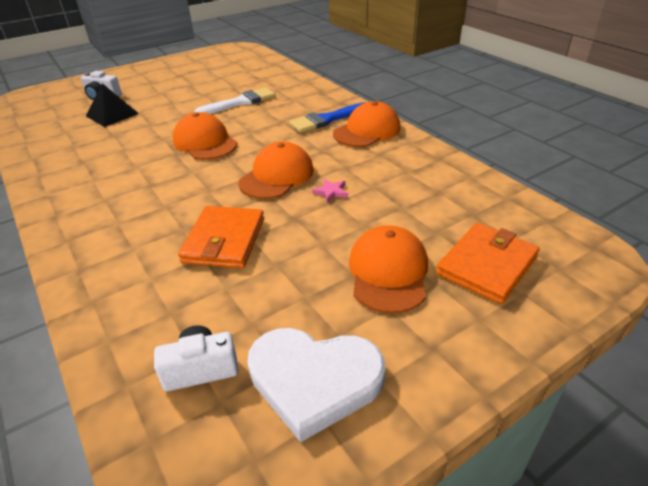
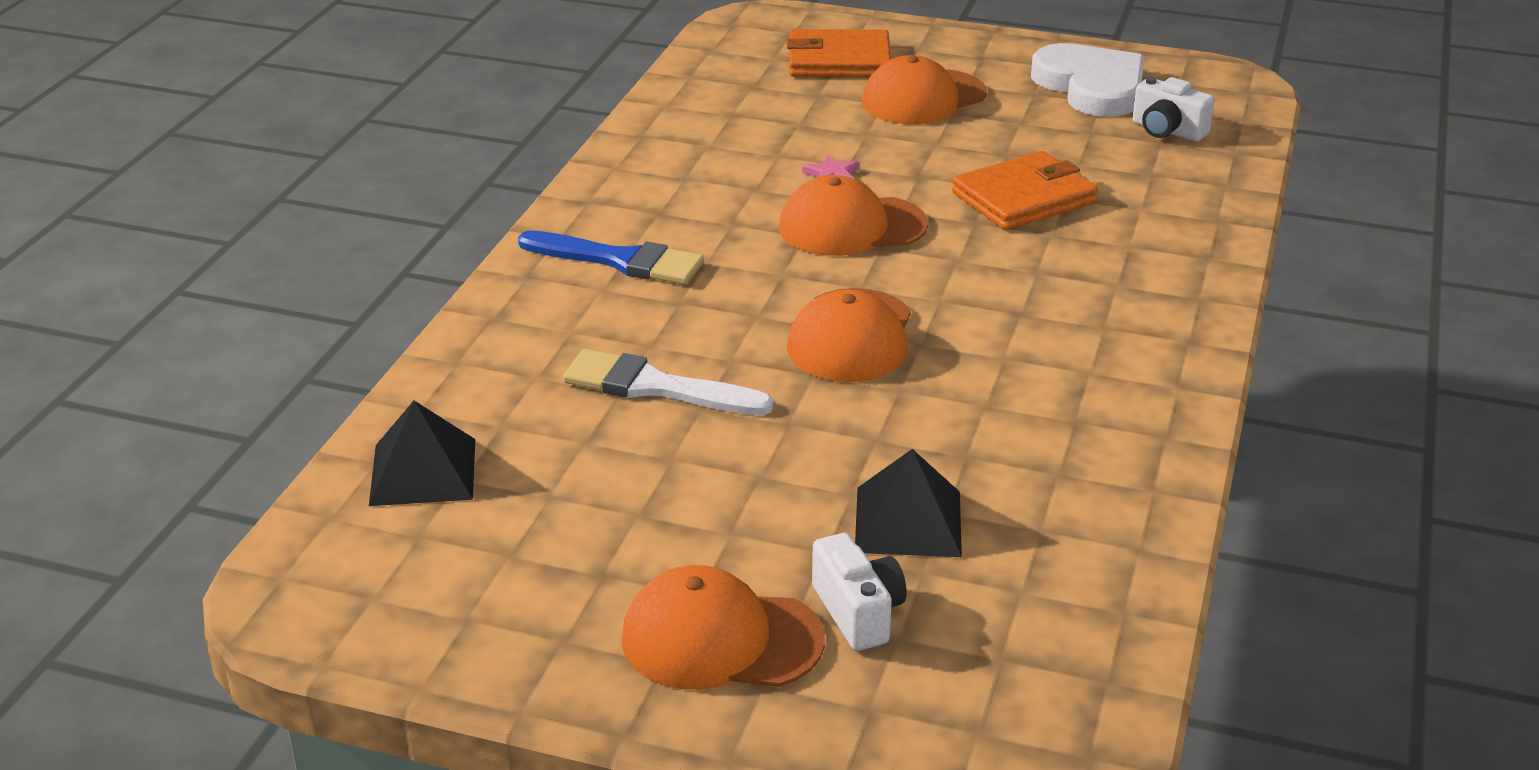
camera: 130 degrees left, 5 degrees down
orange cap [333,101,400,147] -> orange cap moved to [622,565,825,690]
none -> black pyramid [369,401,475,506]

